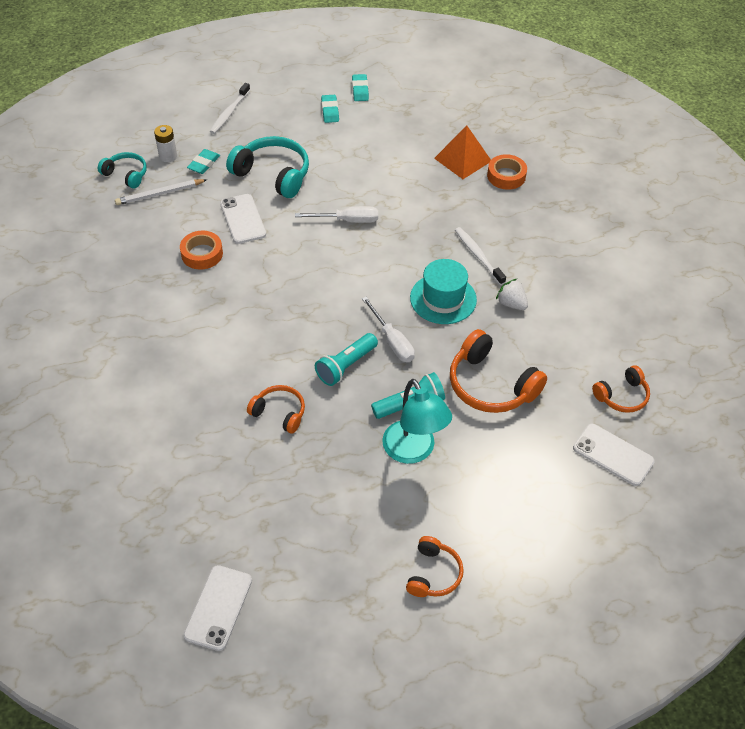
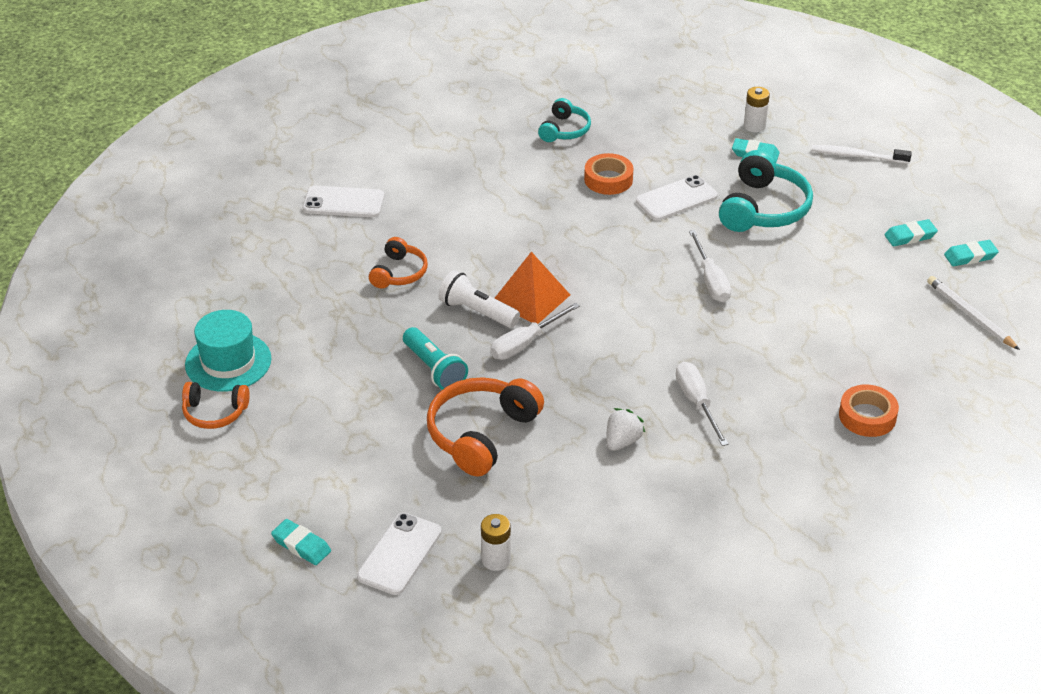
camera: 80 degrees right, 10 degrees down
turquoise headphones [98,152,147,188] -> turquoise headphones moved to [538,98,591,142]
white pencil [115,179,207,205] -> white pencil moved to [927,276,1020,350]
white phone [183,565,252,651] -> white phone moved to [303,186,384,217]
turquoise flashlight [315,333,378,386] -> white flashlight [438,270,520,328]
turquoise lamp [382,379,452,464] -> none
turquoise hat [410,259,477,324] -> turquoise hat moved to [185,310,272,392]
orange pyramid [434,125,491,179] -> orange pyramid moved to [495,252,570,324]
white toothbrush [455,227,506,285] -> white screwdriver [676,361,729,446]
orange headphones [592,365,650,413] -> white battery [481,514,511,571]
none -> turquoise eraser [271,519,331,565]

